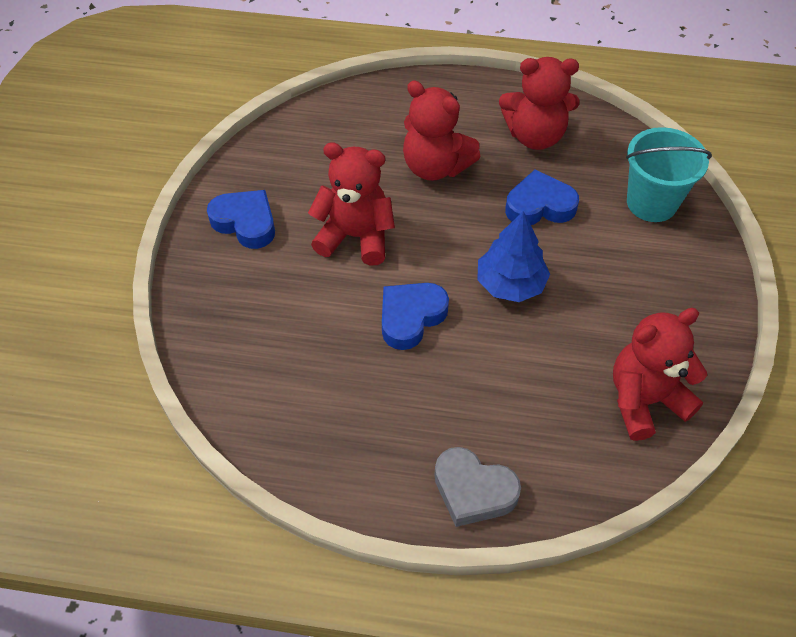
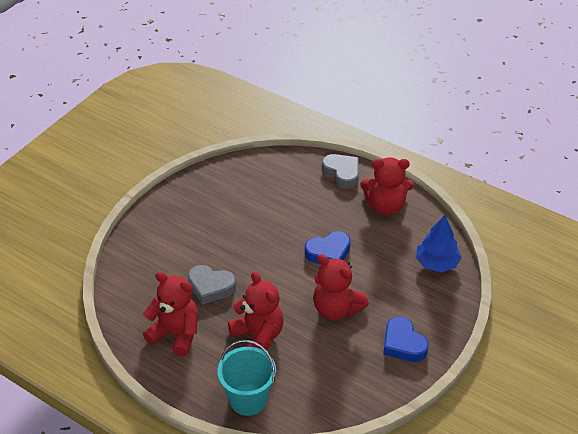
camera: 155 degrees left, 10 degrees down
blue tree [477,211,550,302] -> blue tree moved to [416,215,462,272]
blue heart [505,170,579,225] -> grey heart [188,265,236,305]
red teddy bear [613,308,707,441] -> red teddy bear moved to [360,157,414,216]
turquoise bucket [626,127,712,222] -> turquoise bucket moved to [217,340,276,416]

